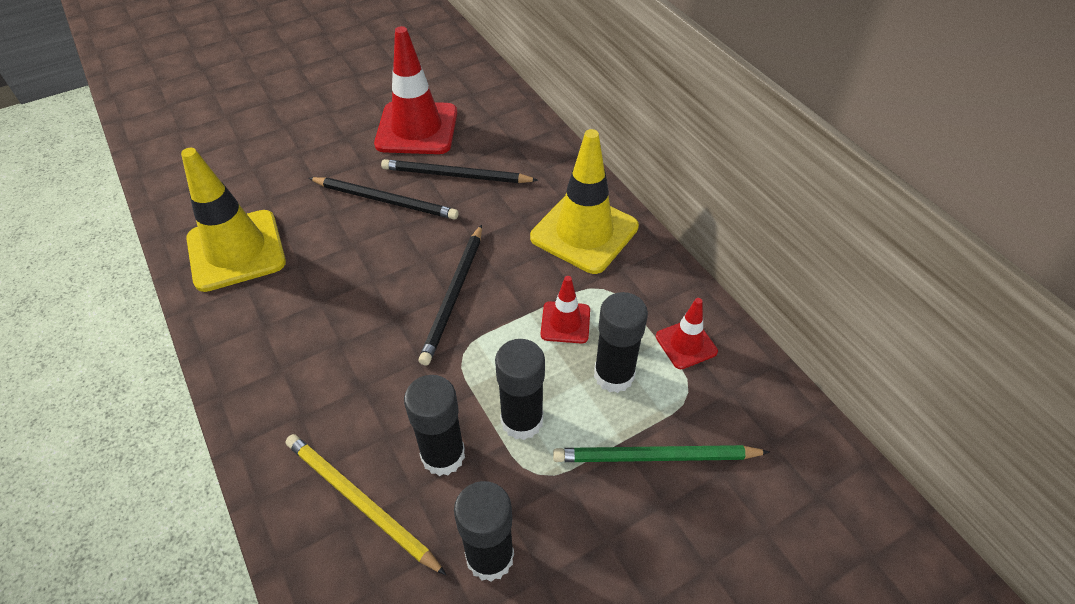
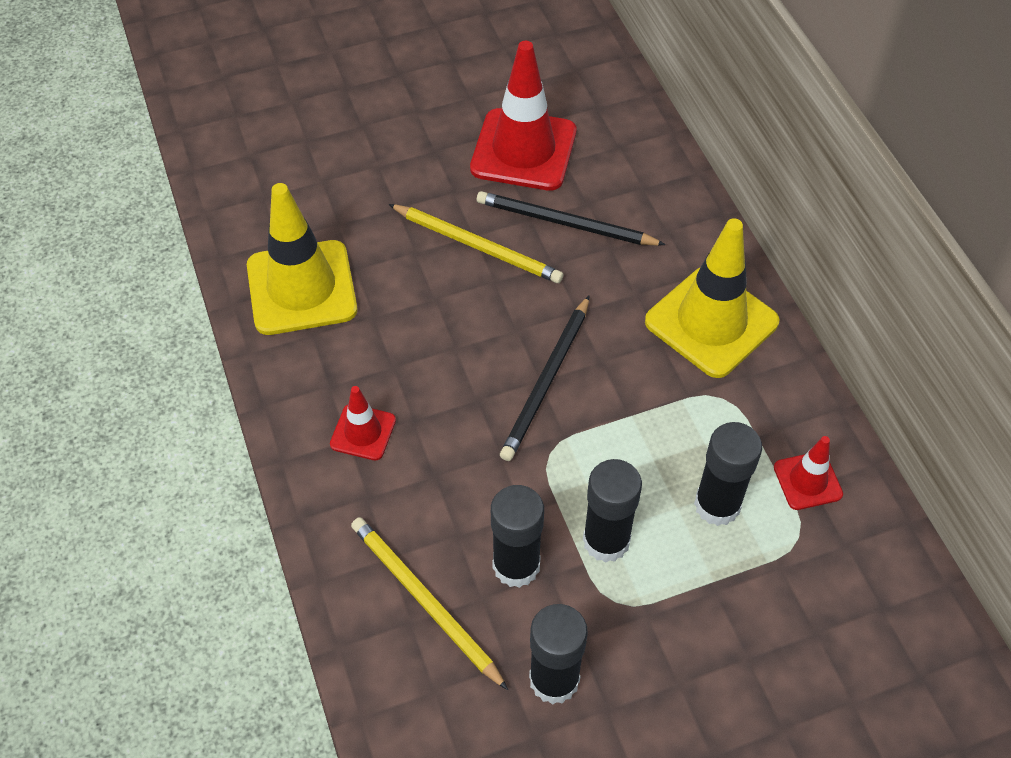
camera: 10 degrees right, 5 degrees up
black pencil [309,177,458,220] -> yellow pencil [389,204,563,283]
red traffic cone [541,276,590,344] -> red traffic cone moved to [330,386,396,460]
green pencil [553,445,770,462] -> none

